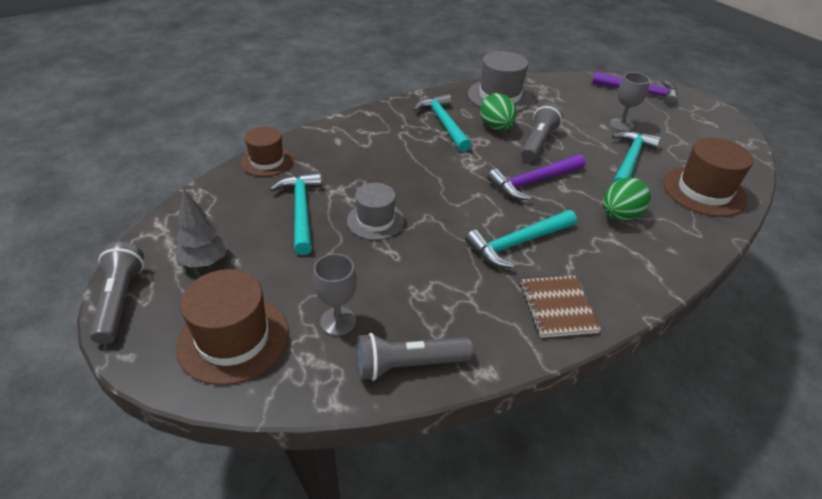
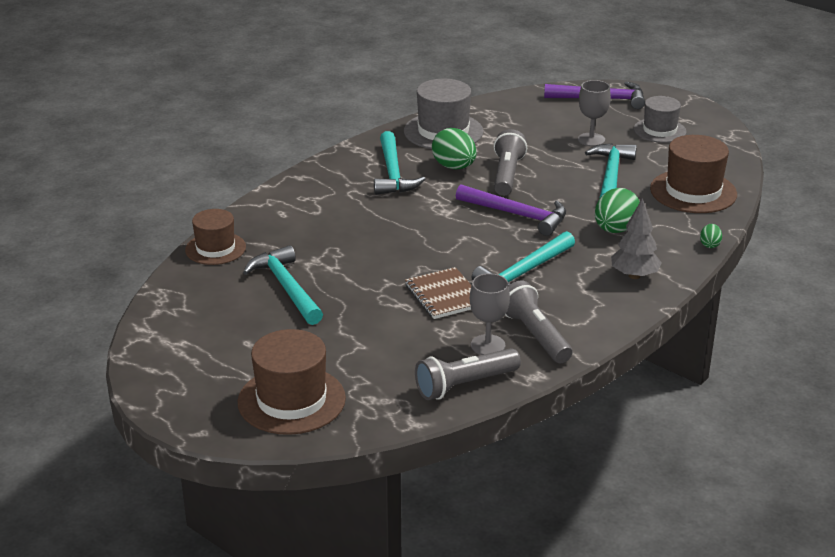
camera: 15 degrees left, 10 degrees down
grey flashlight [90,242,144,344] -> grey flashlight moved to [505,280,572,363]
grey tree [175,189,229,268] -> grey tree moved to [611,198,662,279]
grey goblet [313,254,357,336] -> grey goblet moved to [470,273,510,355]
grey hat [347,183,404,240] -> grey hat moved to [634,96,686,143]
turquoise hammer [413,94,472,152] -> turquoise hammer turned 150 degrees counterclockwise [374,131,425,195]
purple hammer [487,154,585,200] -> purple hammer turned 105 degrees counterclockwise [456,184,566,236]
brown notebook [520,276,601,338] -> brown notebook moved to [405,267,471,319]
none -> green egg [700,224,722,248]

